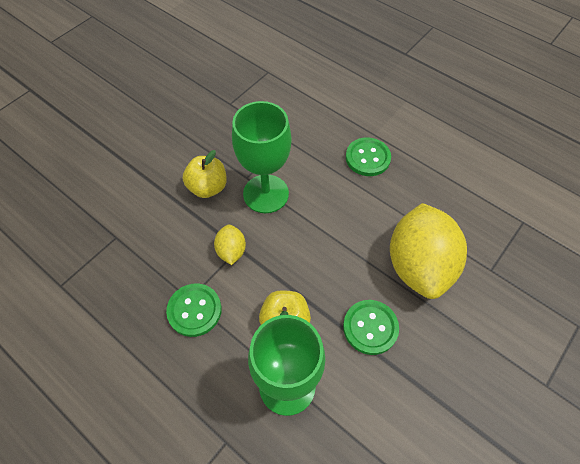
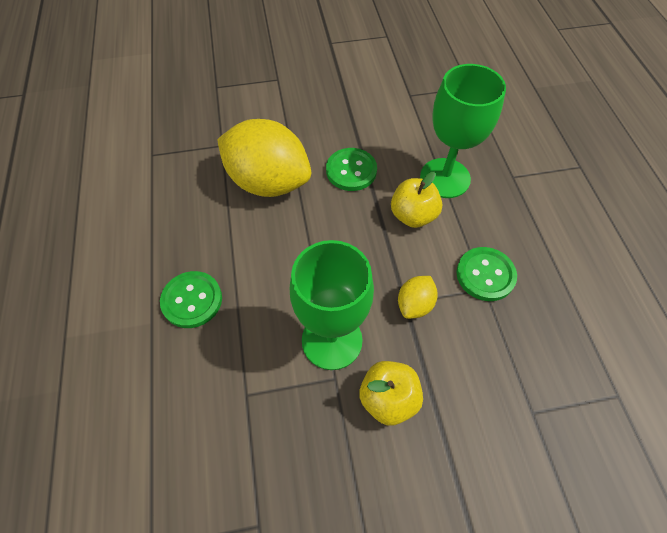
camera: 140 degrees left, 0 degrees up
yellow lemon [390,203,467,299] -> yellow lemon turned 75 degrees clockwise [217,119,311,197]

